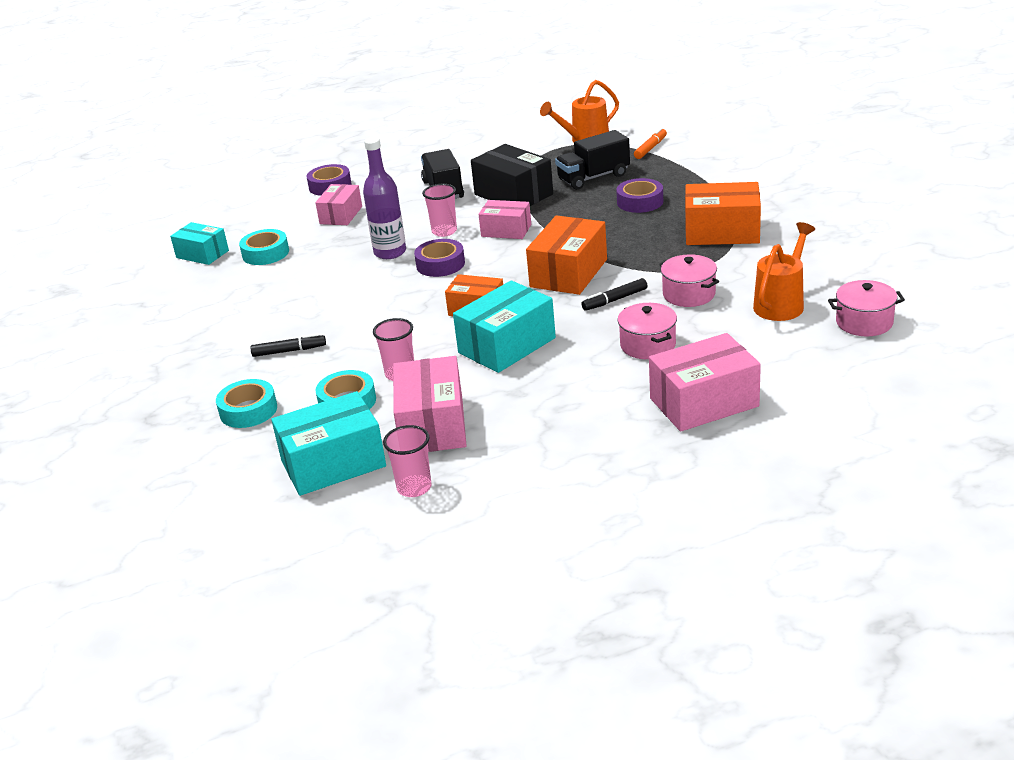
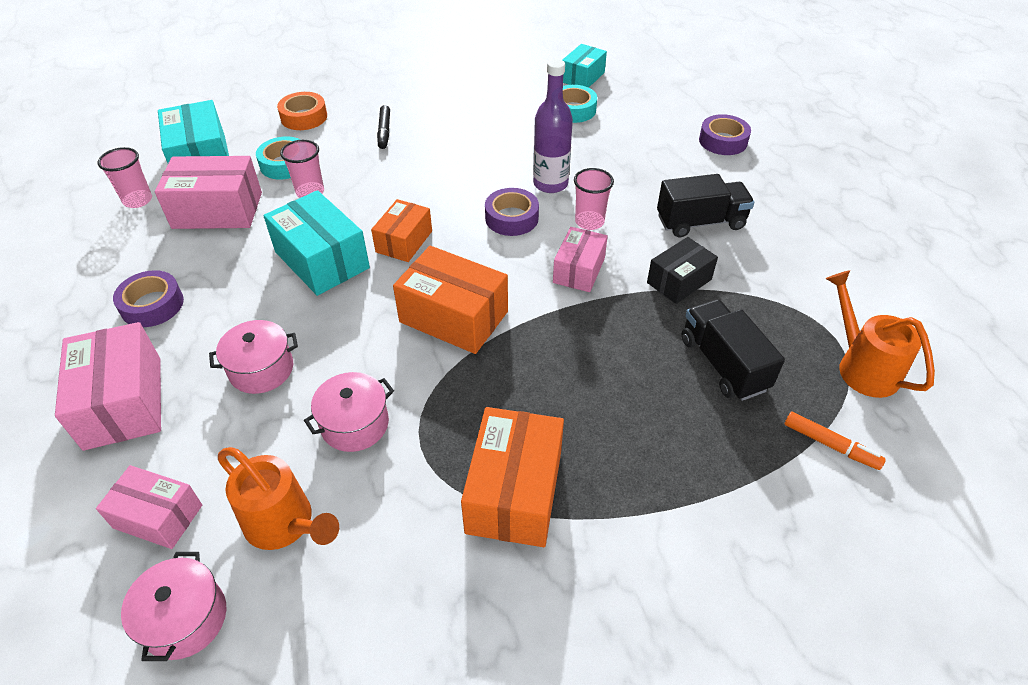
camera: 90 degrees right, 15 degrees up
turquoise tape [216,379,277,428] -> orange tape [277,92,327,130]
pink box [315,184,362,225] -> pink box moved to [96,465,202,549]
black box [471,144,553,206] -> black box [647,237,718,304], size x0.63
black marker [582,278,647,311] -> none
purple tape [616,178,663,213] -> purple tape moved to [113,270,184,327]

